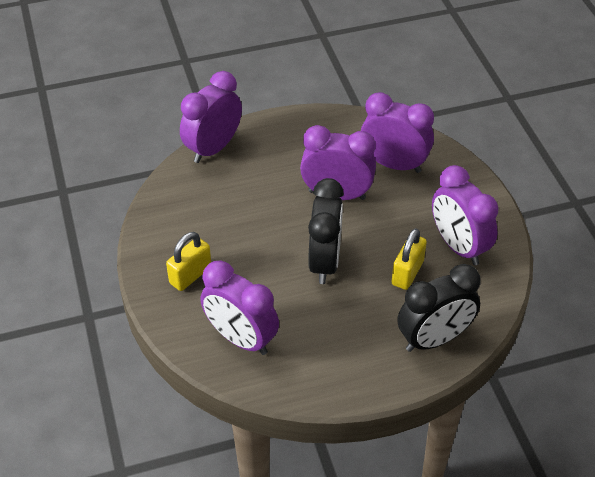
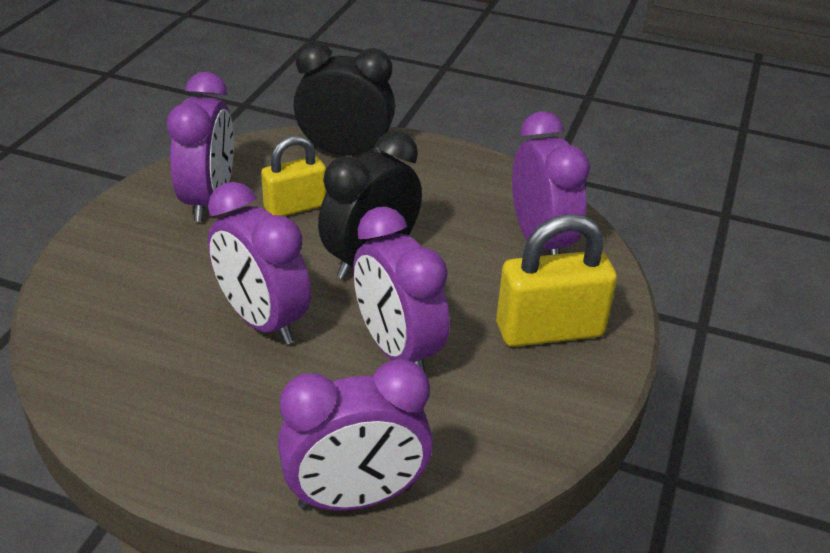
camera: 145 degrees left, 10 degrees down
yellow padlock [166,232,211,291] -> yellow padlock [496,214,617,347], size x1.51
purple clock [361,92,434,173] -> purple clock moved to [353,207,450,374]

